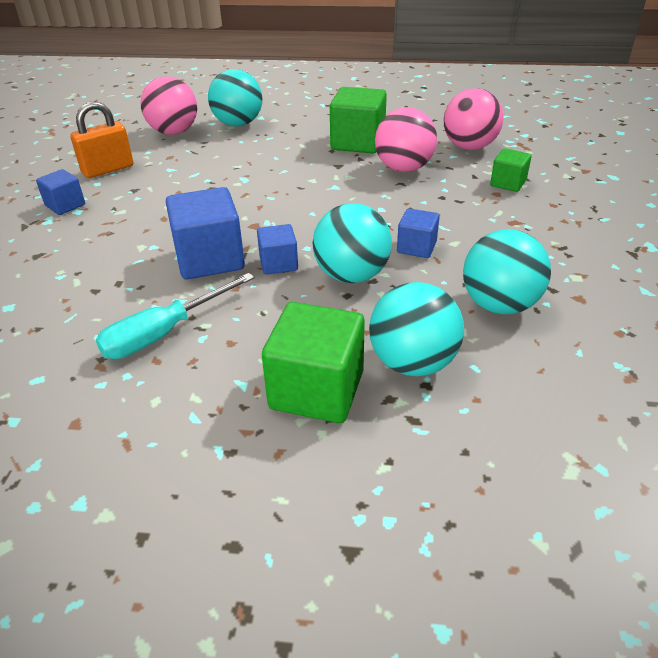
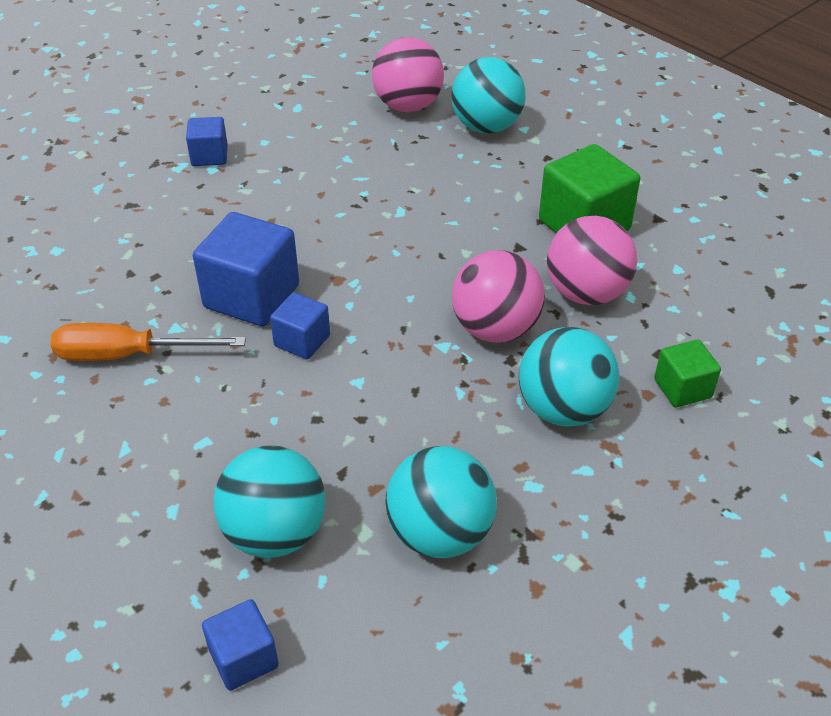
camera: 40 degrees right, 5 degrees up
orange padlock [70,101,133,178] -> none
turquoise screwdriver [96,273,255,359] -> orange screwdriver [50,323,246,361]
green cube [262,302,365,423] -> none
turquoise ball [313,203,392,283] -> turquoise ball moved to [519,327,620,427]
blue cube [397,208,440,258] -> blue cube moved to [202,599,279,691]
pink ball [444,88,504,150] -> pink ball moved to [452,250,545,343]

